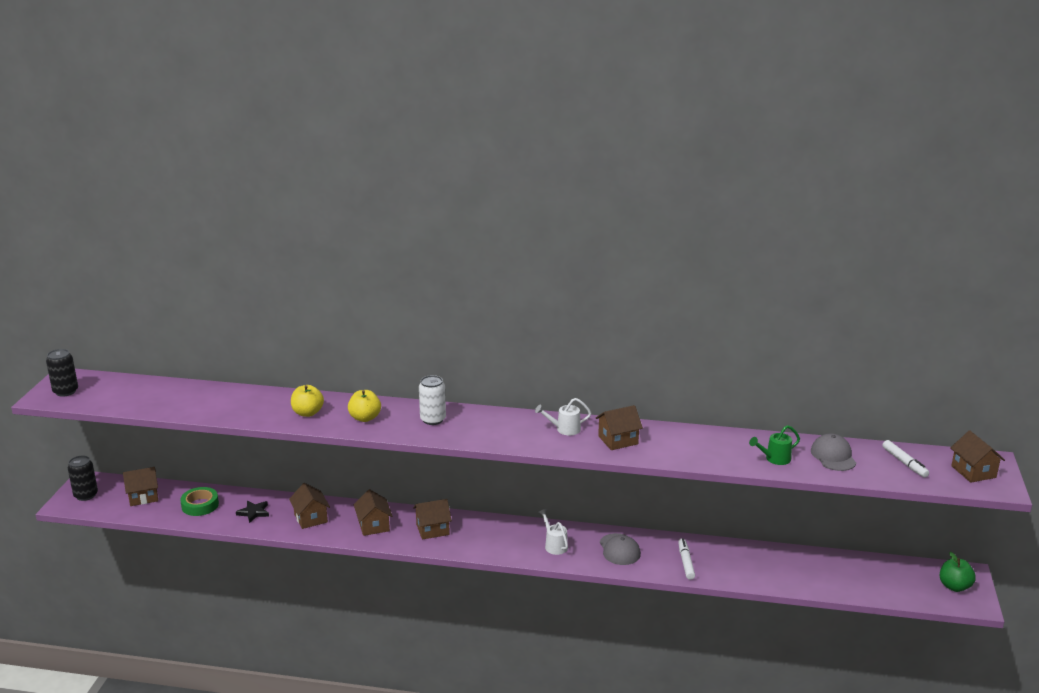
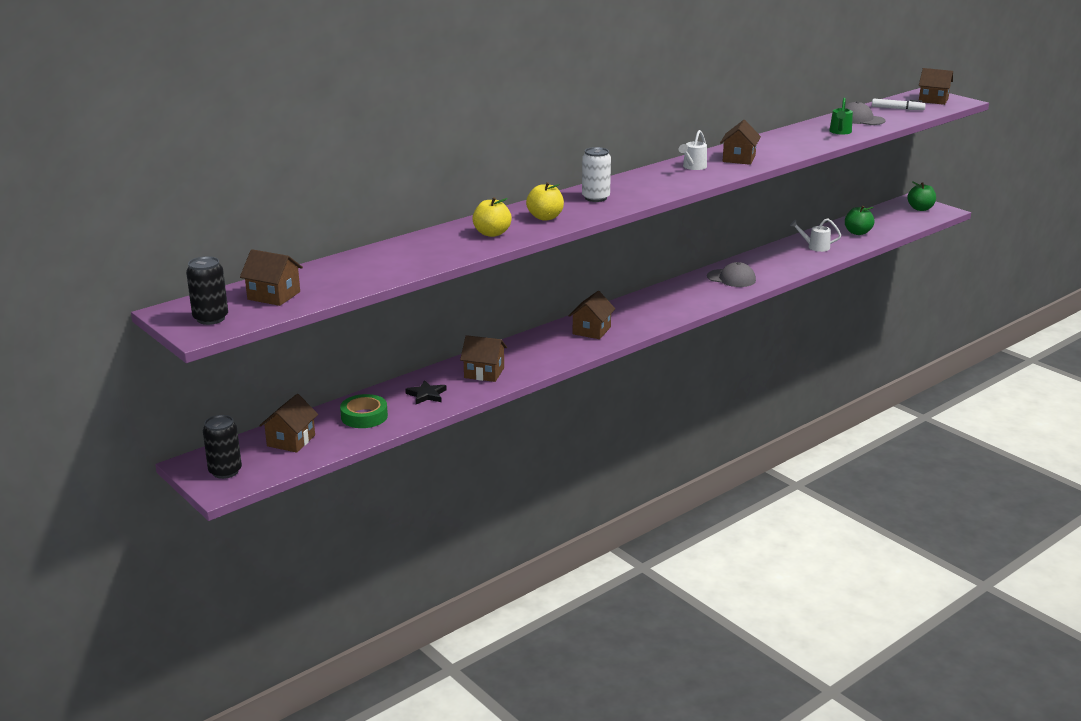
camera: 50 degrees left, 0 degrees up
brown house [354,489,392,536] -> brown house moved to [240,249,303,306]
white watering can [539,509,568,555] -> white watering can moved to [790,219,841,252]
white marker [678,538,695,580] -> none
none -> green apple [845,206,874,235]

